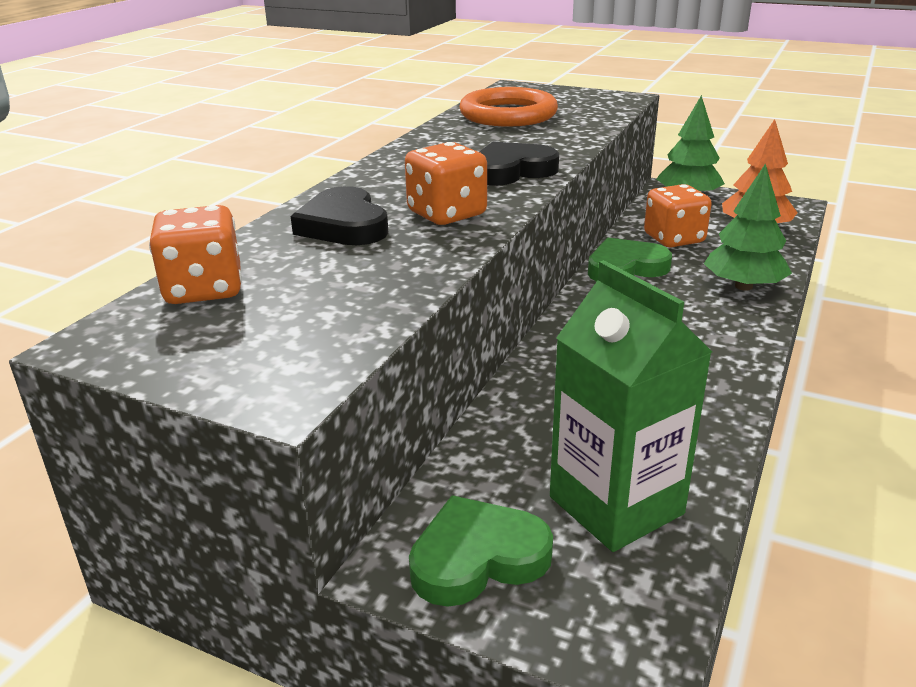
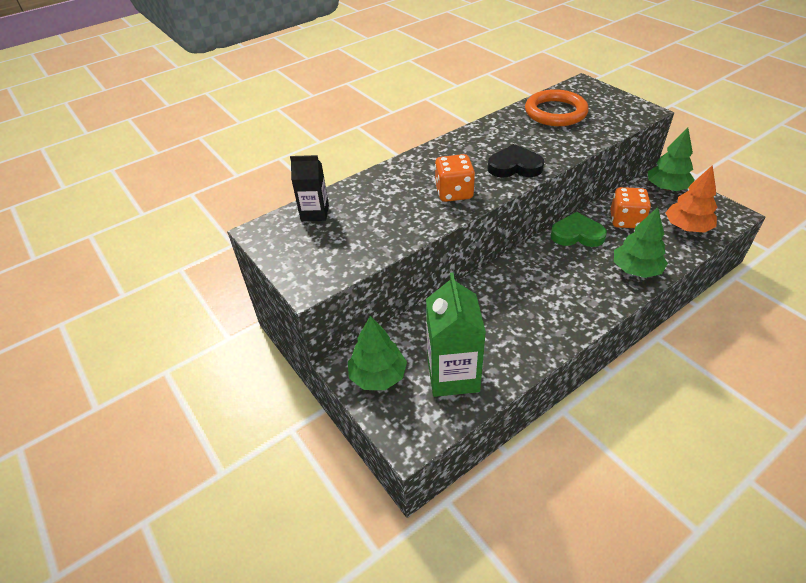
camera: 30 degrees right, 15 degrees up
orange dice [149,205,242,304] -> black carton [290,155,329,221]
black heart [291,186,388,245] -> none
green heart [409,496,553,607] -> green tree [348,316,407,390]

